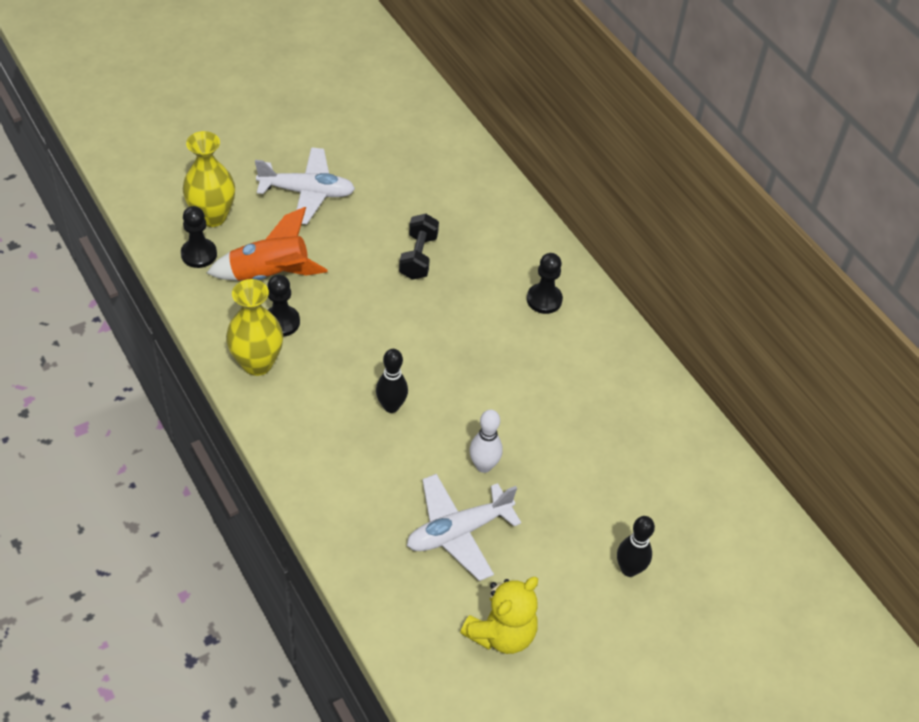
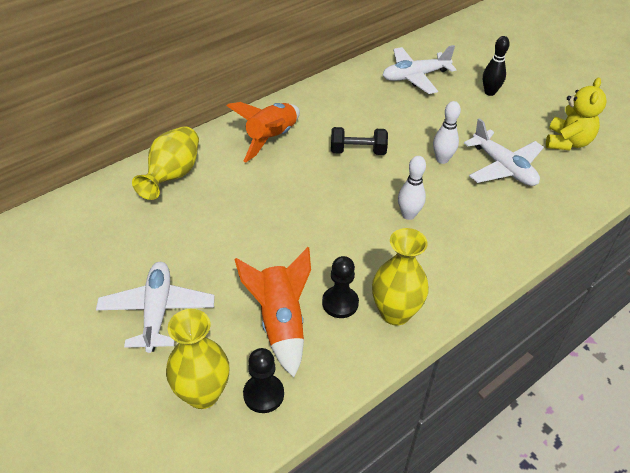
camera: 95 degrees left, 5 degrees down
black bowling pin [376,349,408,413] -> white bowling pin [398,156,426,220]
black dumbbell [399,214,439,280] -> black dumbbell moved to [331,127,388,155]
yellow teddy bear [460,577,538,654] -> yellow teddy bear turned 75 degrees clockwise [546,78,607,150]
black pawn [527,253,563,314] -> orange rocket [227,102,300,162]
none -> yellow vase [132,126,199,200]
none -> white plane [383,45,456,94]

